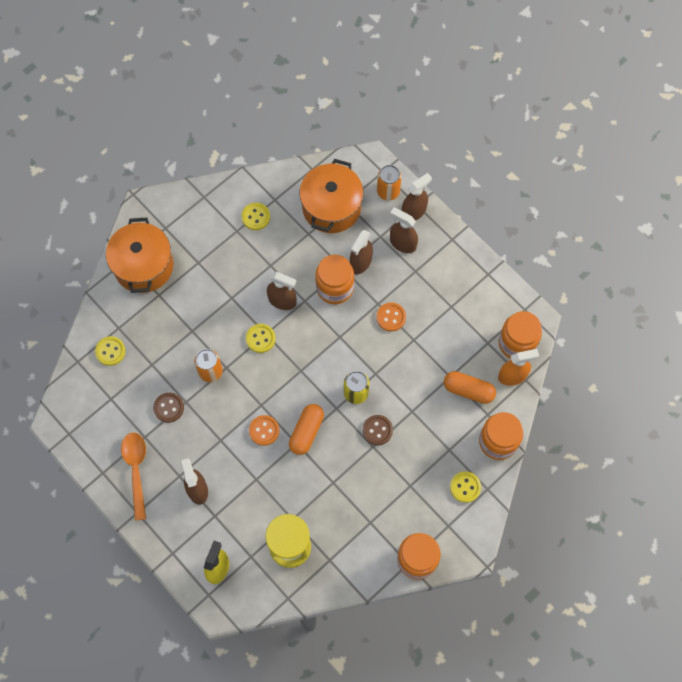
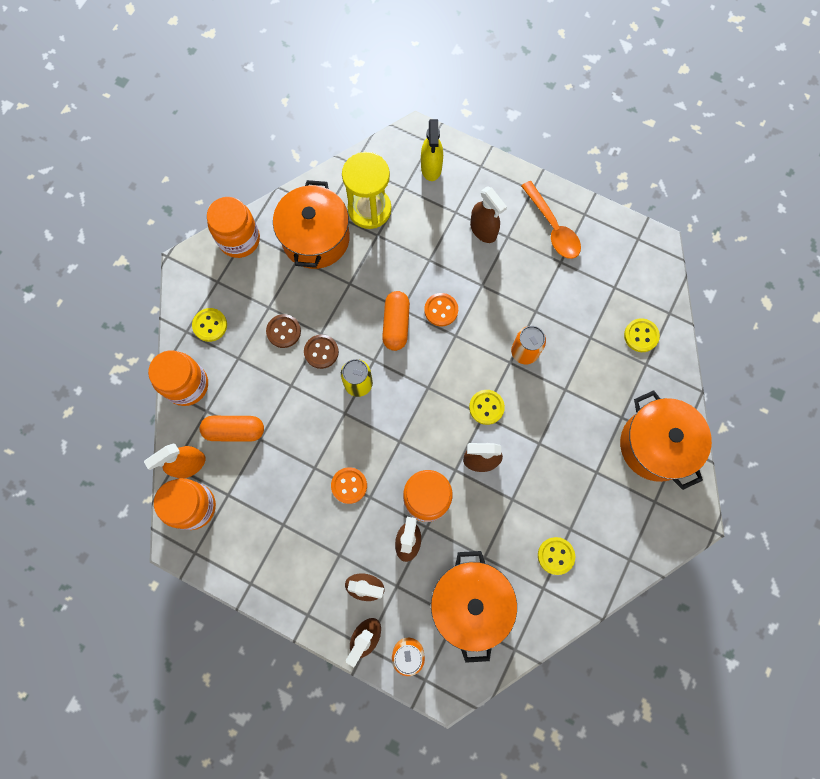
camera: 160 degrees right, 5 degrees up
brown button [153,393,184,423] -> brown button moved to [266,314,301,348]
none -> orange pot [273,180,350,269]

